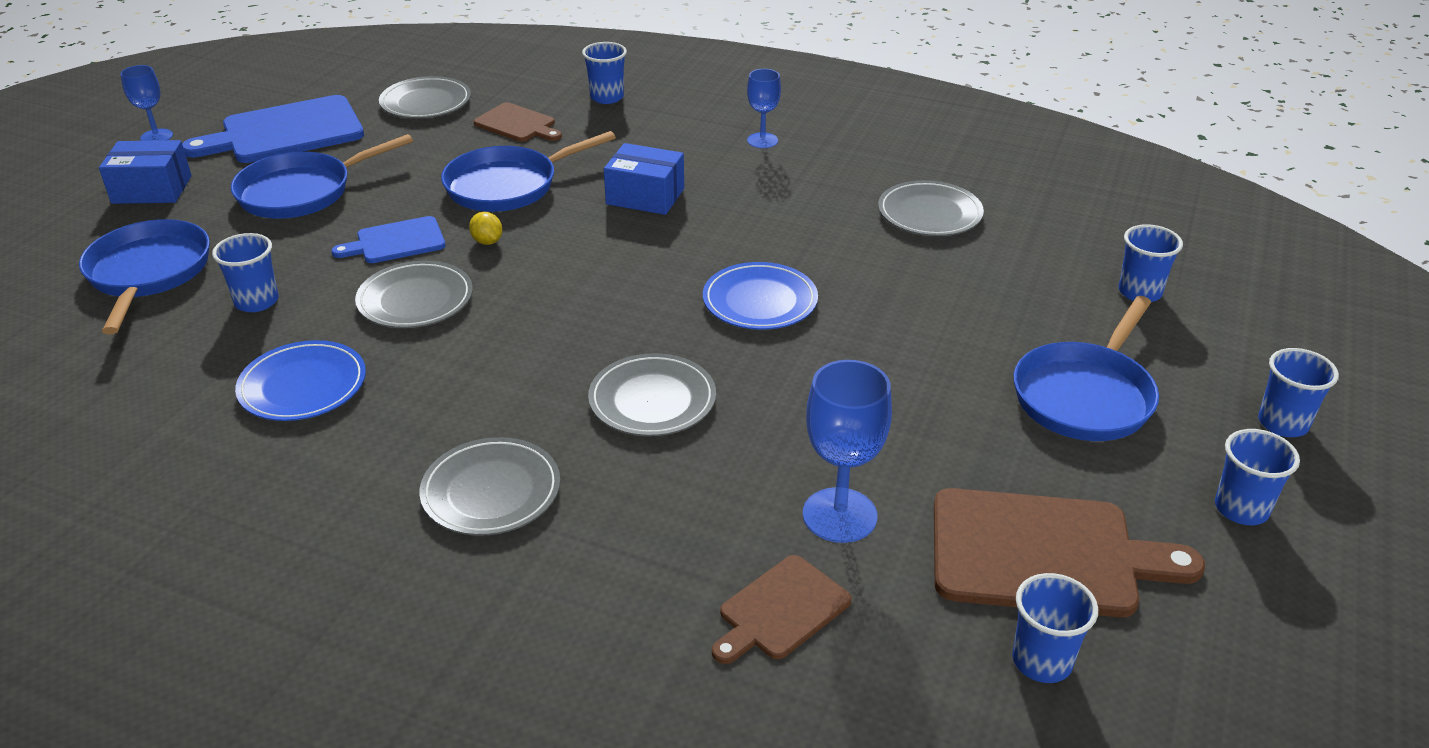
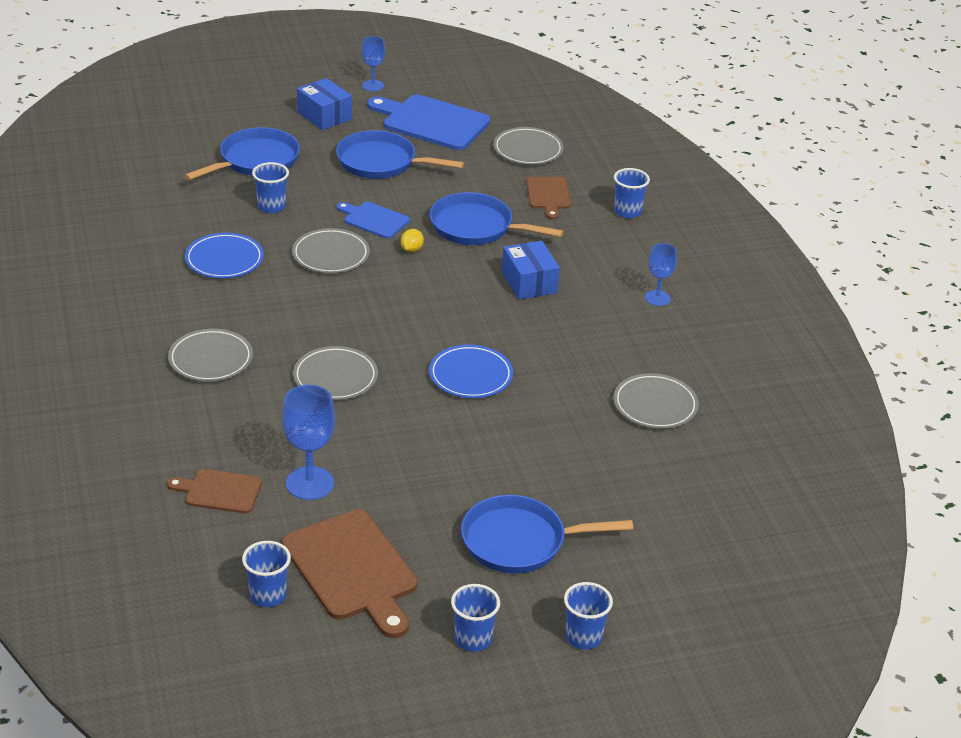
camera: 50 degrees right, 0 degrees up
blue cup [1119,224,1183,302] -> none

